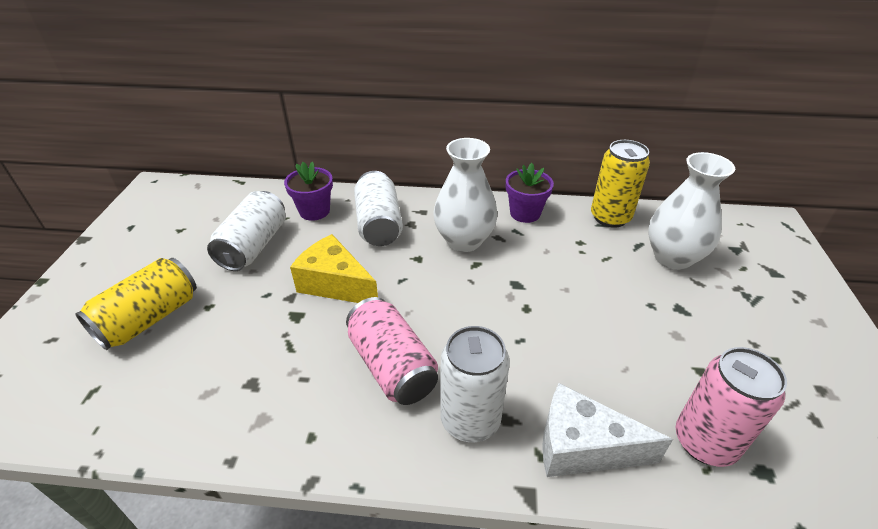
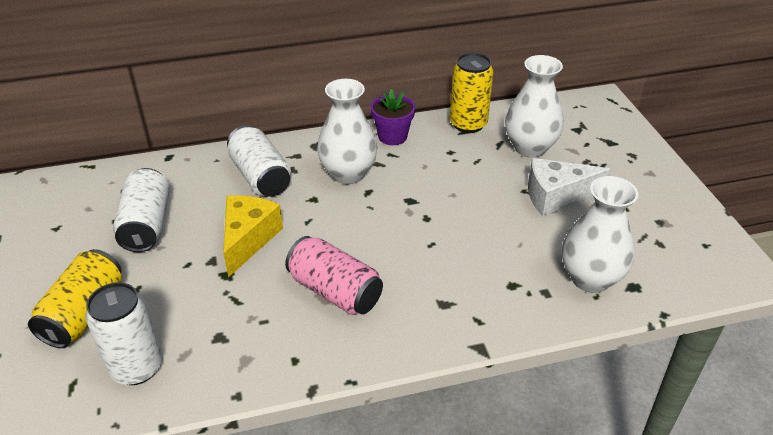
camera: 20 degrees left, 0 degrees up
purple flower pot [284,162,333,221] -> none
yellow cheese [290,234,378,303] -> yellow cheese turned 90 degrees clockwise [223,195,283,277]
white can [440,326,510,442] -> white can moved to [85,282,163,385]
white cheese [542,383,673,477] -> white cheese moved to [528,158,611,216]
pink can [676,347,787,467] -> white vase [562,176,638,293]

